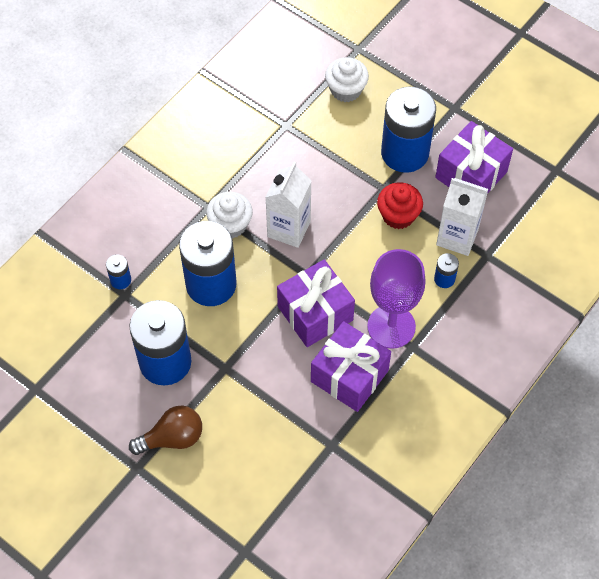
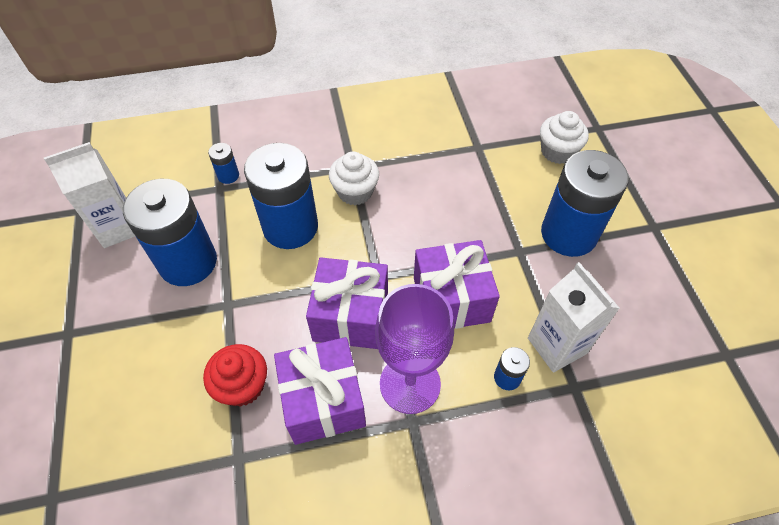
camera: 40 degrees right, 5 degrees down
brown light bulb [129,405,202,455] -> none
white carton [265,162,311,248] -> white carton moved to [44,142,135,248]
red cupcake [377,182,423,229] -> red cupcake moved to [203,344,267,407]
purple gift [435,121,513,194] -> purple gift moved to [414,240,500,329]

